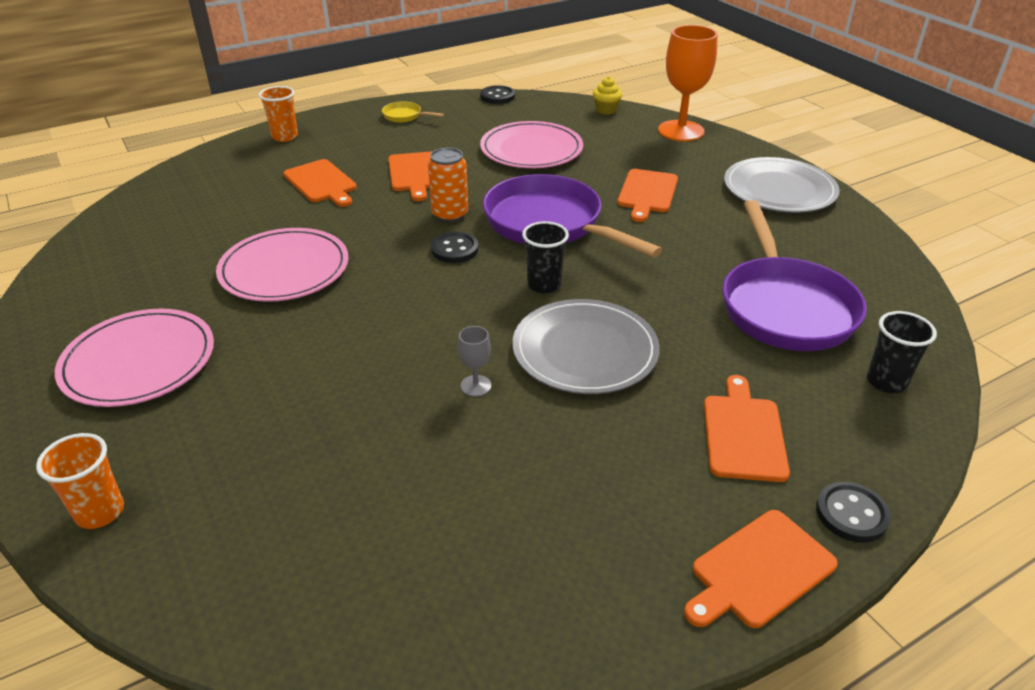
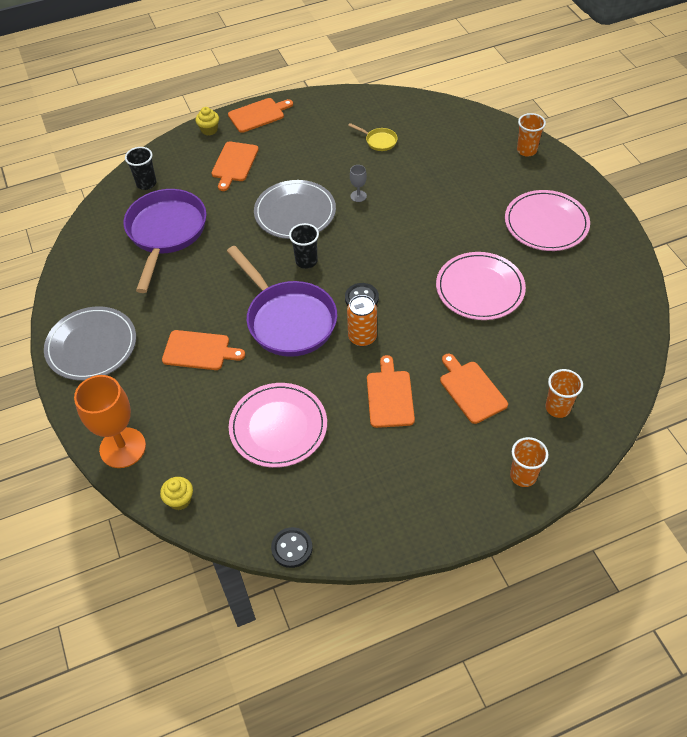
camera: 170 degrees left, 15 degrees up
yellow pan [382,101,444,122] -> yellow pan moved to [348,123,398,151]
orange cutting board [618,169,678,222] -> orange cutting board turned 75 degrees clockwise [162,330,245,370]
black button [816,482,891,543] -> yellow cupcake [196,107,219,135]
none -> orange cup [545,369,583,418]

